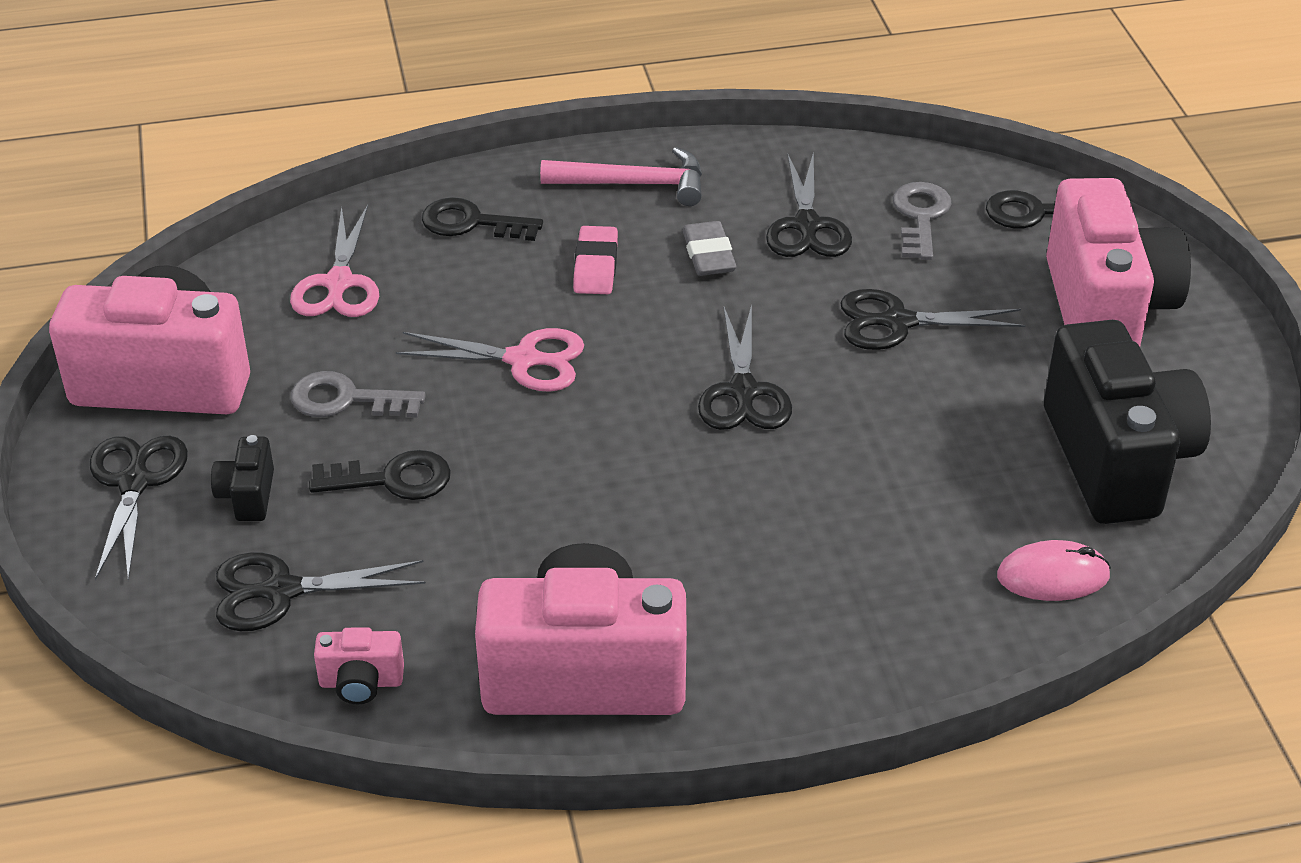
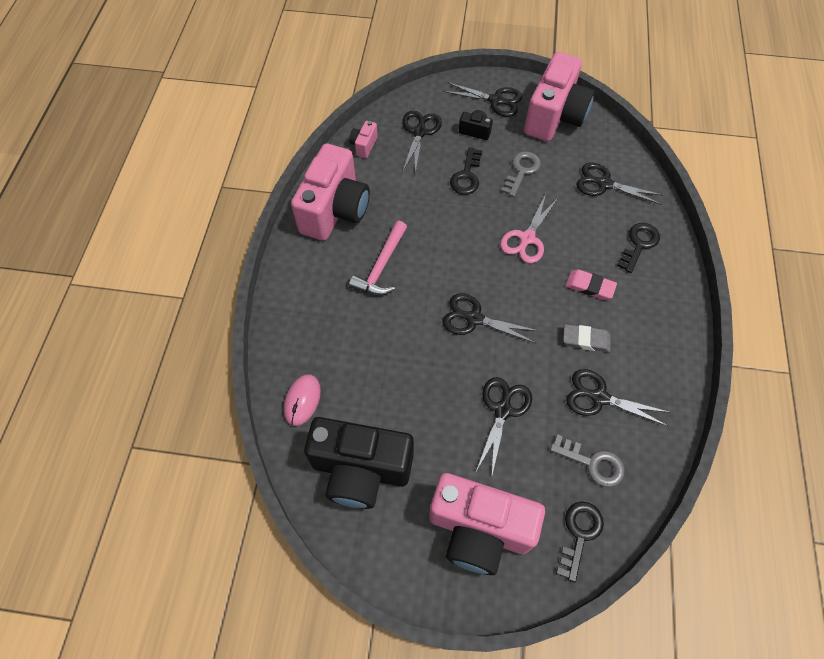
camera: 110 degrees right, 20 degrees up
pink scissors [290,205,379,317] -> black scissors [576,163,664,205]
pink hammer [540,147,702,206] -> pink hammer moved to [349,221,407,295]

